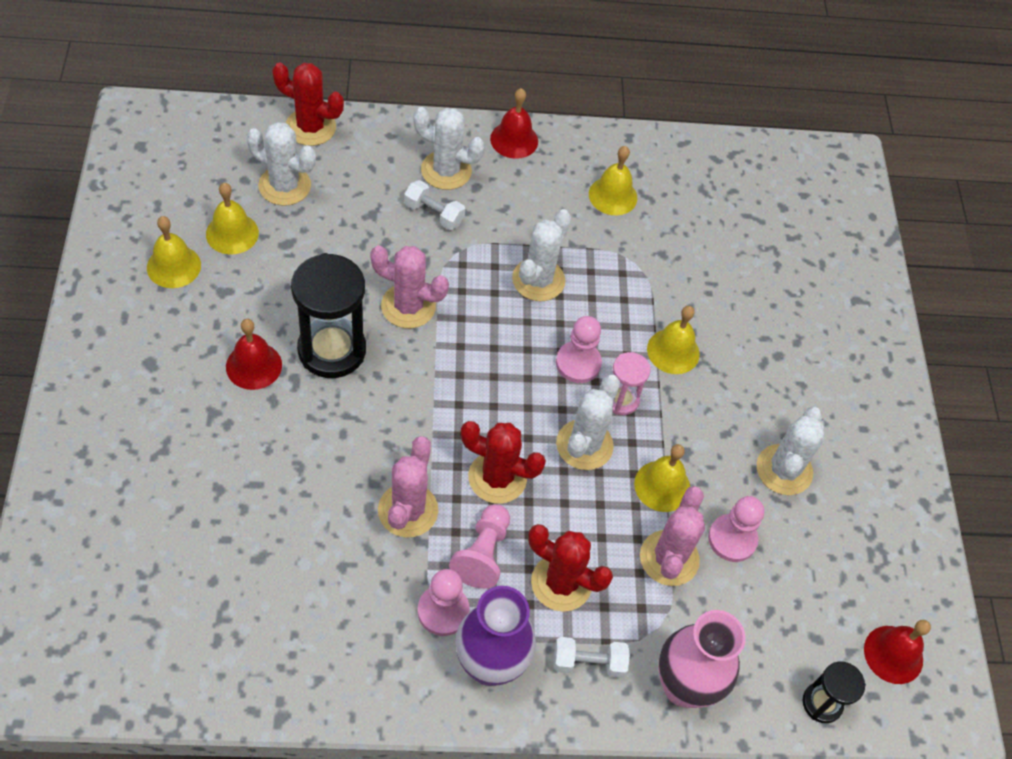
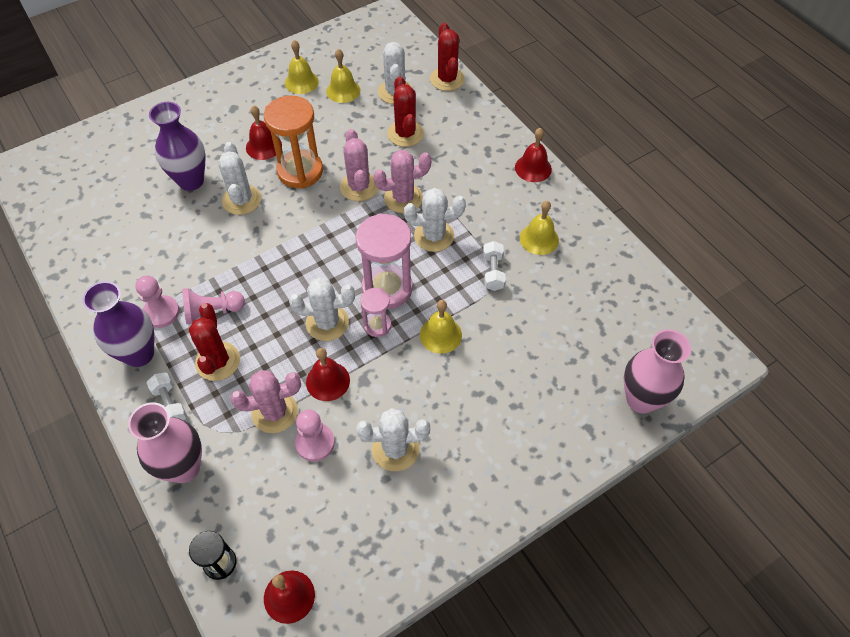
camera: 65 degrees right, 0 degrees up
black hourglass [291,253,366,378] -> orange hourglass [264,95,323,189]
pink cactus [378,436,438,537] -> pink cactus moved to [373,150,431,213]
white dumbbell [404,180,465,230] -> white dumbbell moved to [483,241,506,291]
white cactus [413,107,485,190] -> white cactus moved to [218,142,261,215]
red cactus [461,421,546,504] -> red cactus moved to [387,76,424,147]
pink pawn [556,316,602,383] -> pink hourglass [356,213,413,309]
yellow bell [634,444,690,512] -> red bell [306,348,350,401]
none -> purple vase [149,102,206,191]
none -> pink vase [624,329,691,413]

